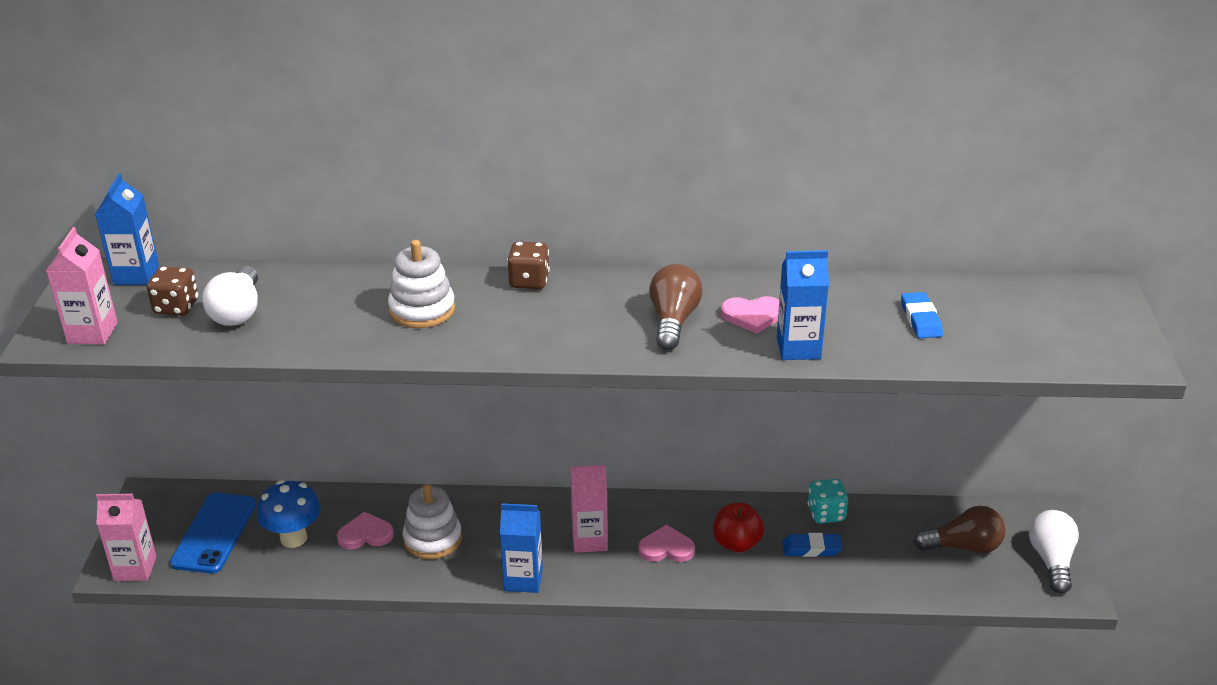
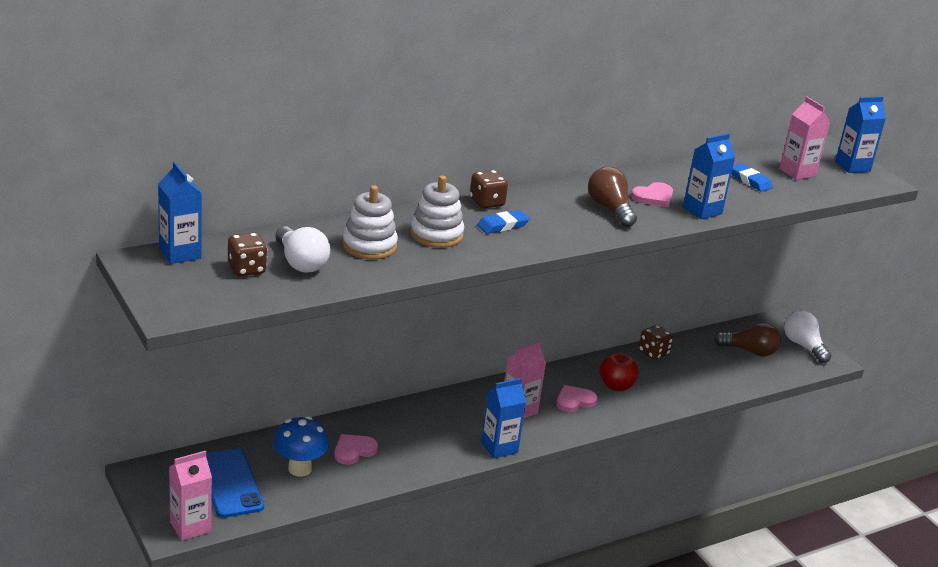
camera: 35 degrees left, 5 degrees down
pink carton [46,227,118,345] -> pink carton moved to [779,96,831,180]
white stacking toy [402,484,462,559] -> white stacking toy moved to [342,185,398,259]
blue eraser [783,533,842,557] -> blue eraser moved to [477,210,530,234]
turquoise dice [807,479,848,524] -> brown dice [639,325,673,360]
brown light bulb [914,506,1006,553] -> brown light bulb turned 45 degrees clockwise [714,322,781,357]
none -> blue carton [835,96,886,173]

